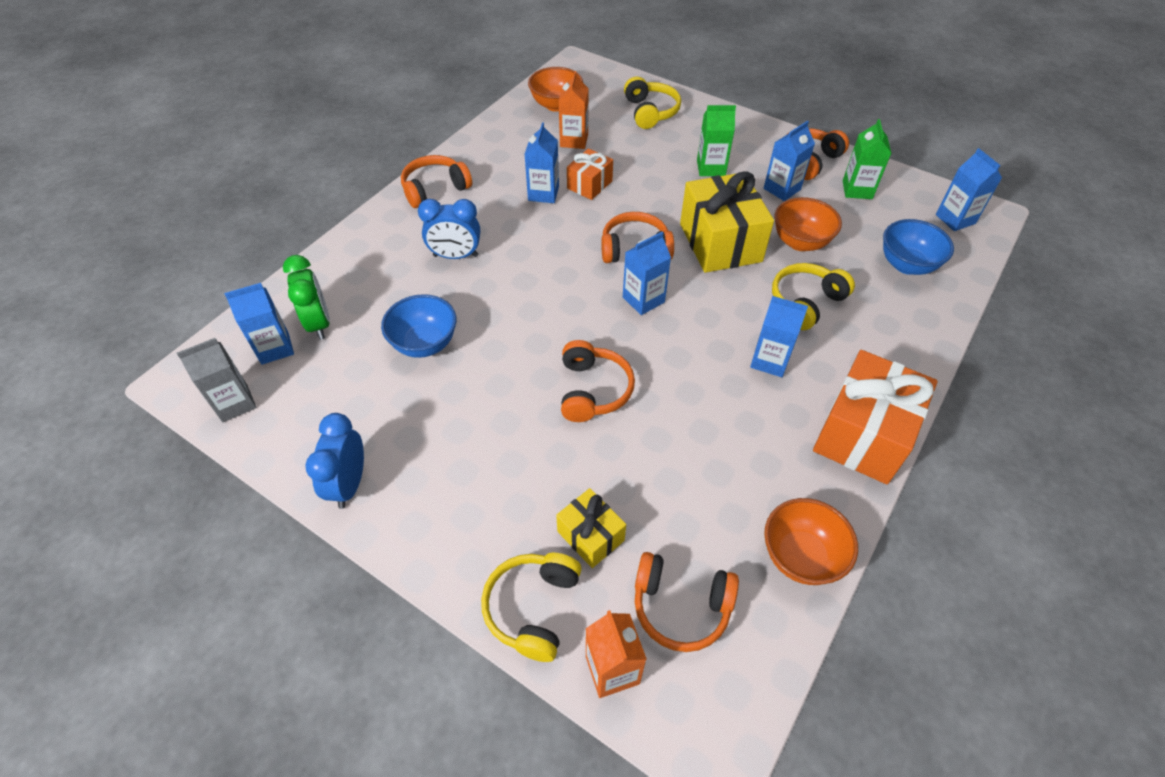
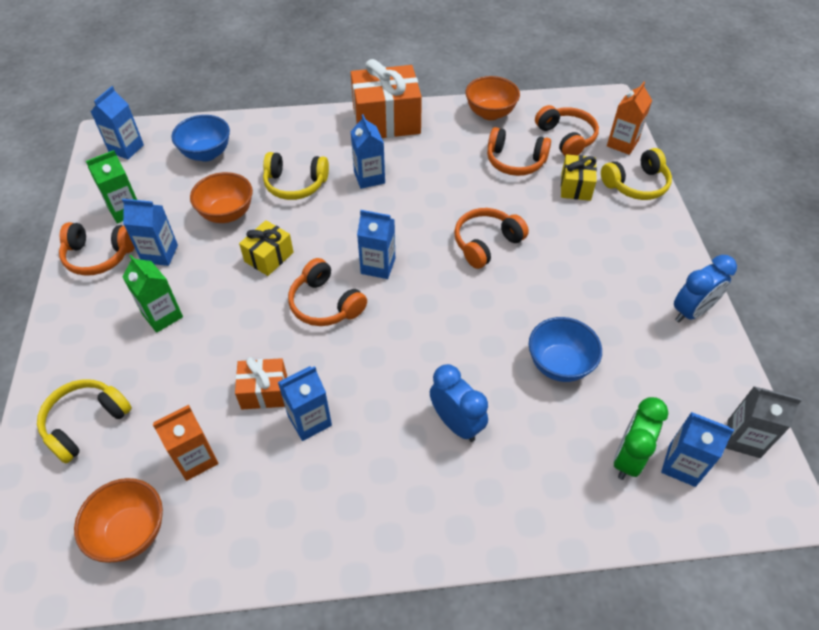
camera: 130 degrees left, 0 degrees up
orange headphones [401,155,472,208] -> orange headphones moved to [487,127,551,176]
yellow gift [680,171,774,273] -> yellow gift [239,220,294,276], size x0.53

